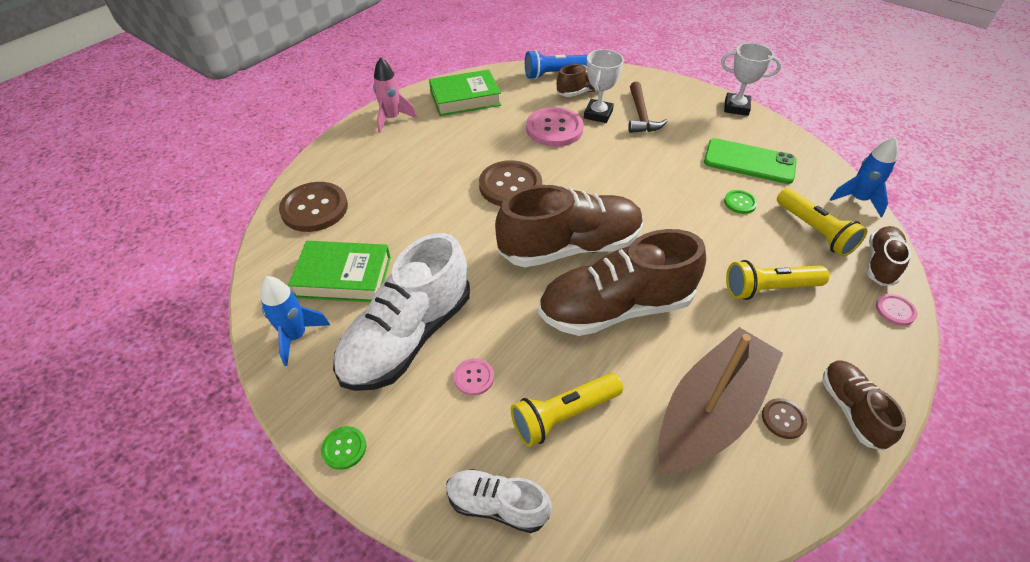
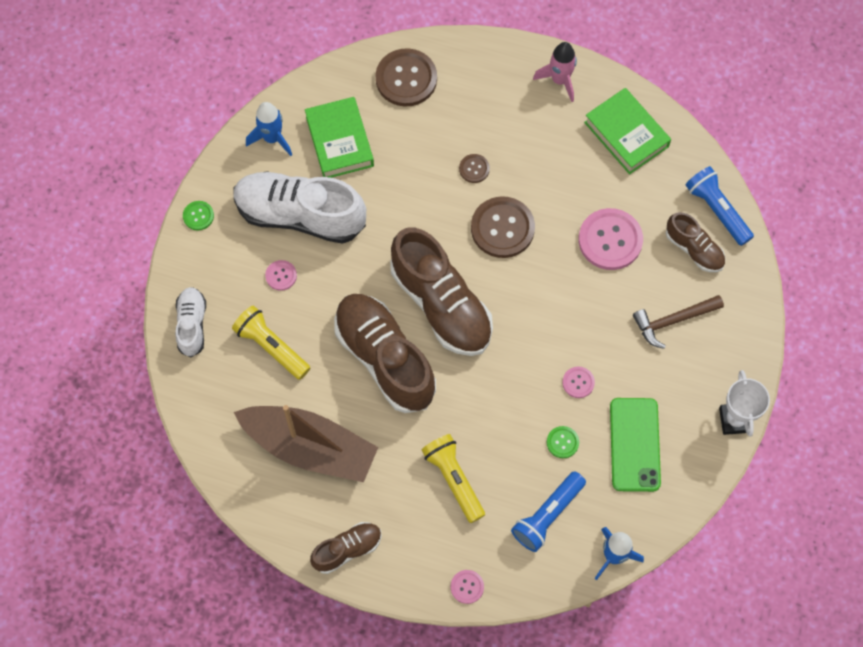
camera: 70 degrees right, 20 degrees up
white trophy [584,49,624,123] -> none
brown button [762,398,807,439] -> brown button moved to [459,154,490,183]
yellow flashlight [777,188,867,257] -> blue flashlight [511,471,586,552]
brown shoe [867,226,911,286] -> none
none -> pink button [562,367,595,398]

